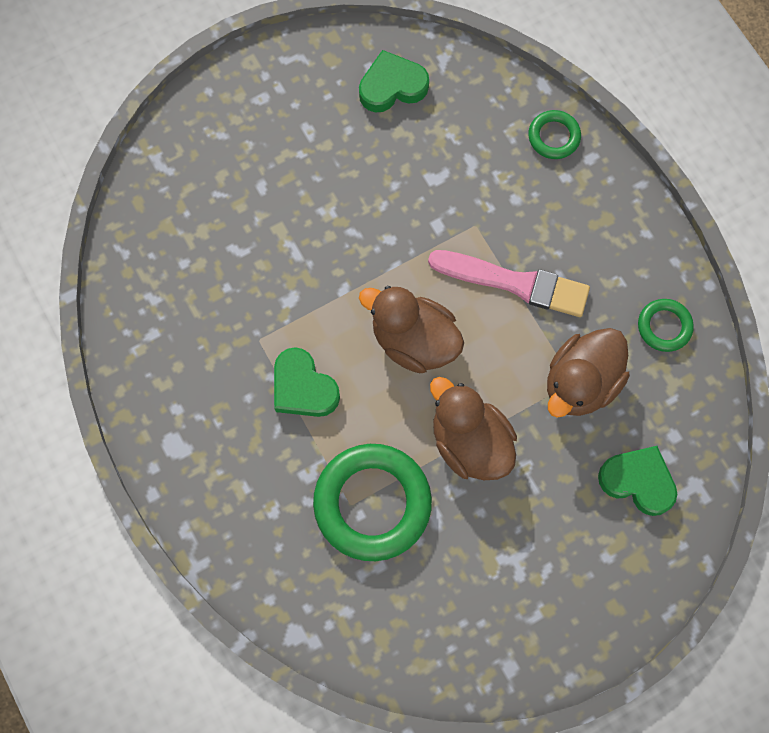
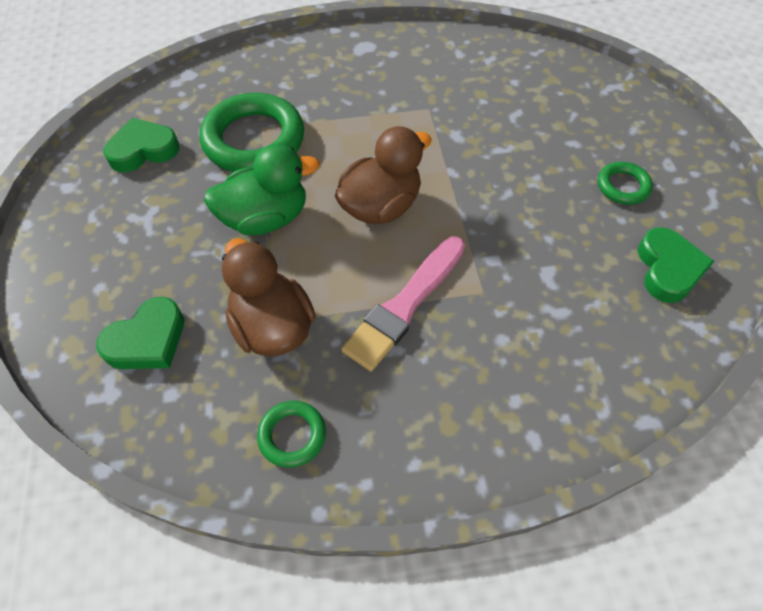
camera: 110 degrees right, 15 degrees down
green heart [274,347,340,417] -> green heart moved to [103,118,179,172]
brown duck [430,377,517,480] -> green duck [204,144,320,235]
green ring [528,110,581,159] -> green ring moved to [598,162,653,205]

